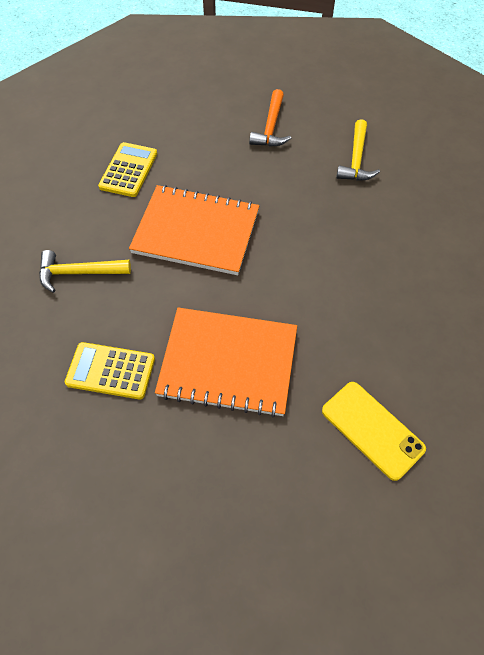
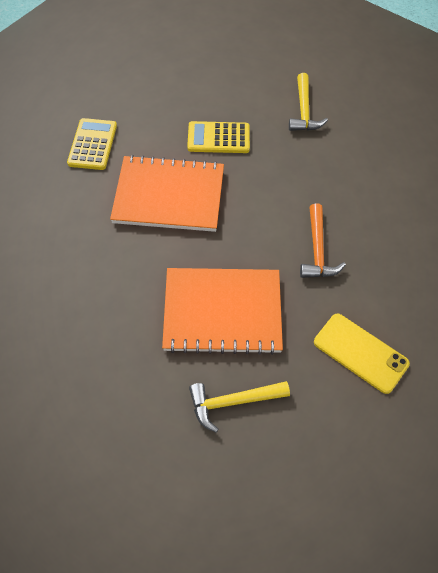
camera: 10 degrees left, 0 degrees up
yellow hammer [39,250,131,293] -> yellow hammer moved to [189,381,290,433]
yellow calculator [65,342,155,399] -> yellow calculator moved to [187,121,250,153]
orange hammer [249,89,291,147] -> orange hammer moved to [300,203,346,278]

